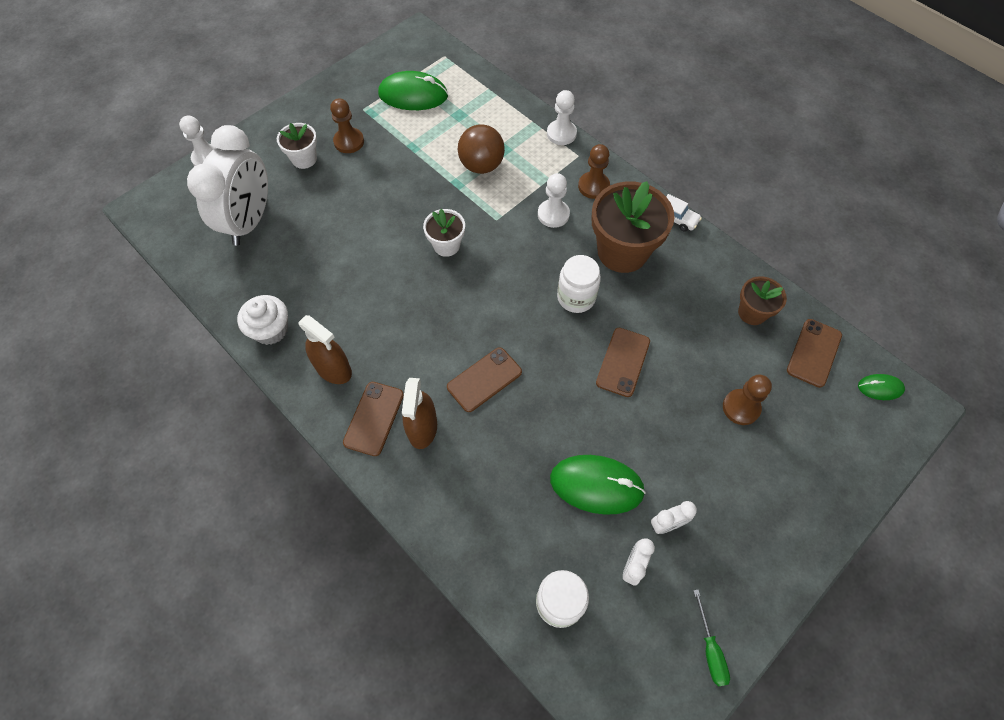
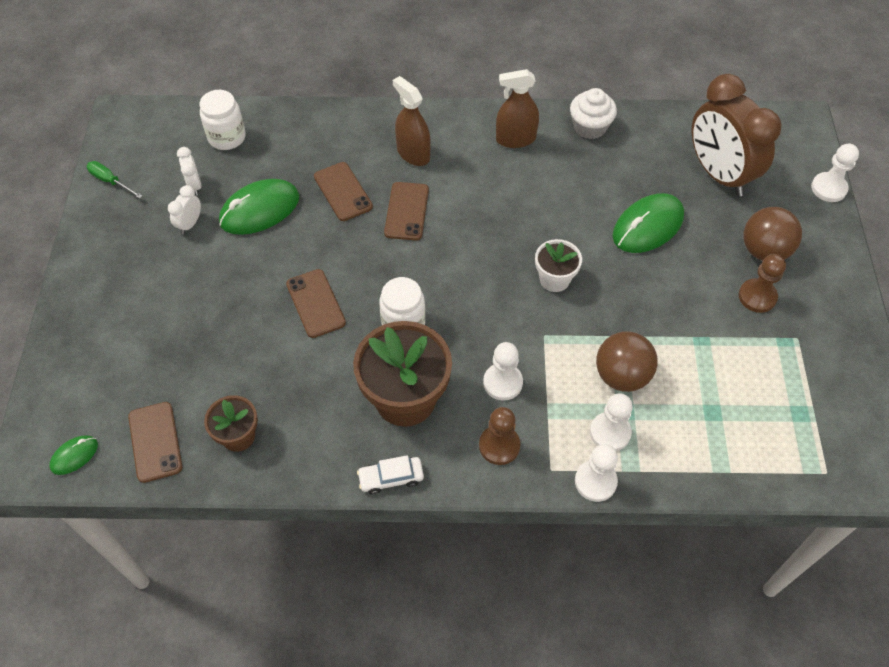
camera: 135 degrees right, 5 degrees down
white clock [187,125,268,246] -> brown clock [692,74,782,197]
white flower pot [277,123,317,169] -> brown ball [743,207,802,261]
brown phone [343,382,404,456] -> brown phone moved to [314,162,373,221]
green mouse [378,71,448,110] -> green mouse moved to [612,193,684,253]
brown pawn [723,374,772,425] -> none
none -> white pawn [590,393,633,451]

